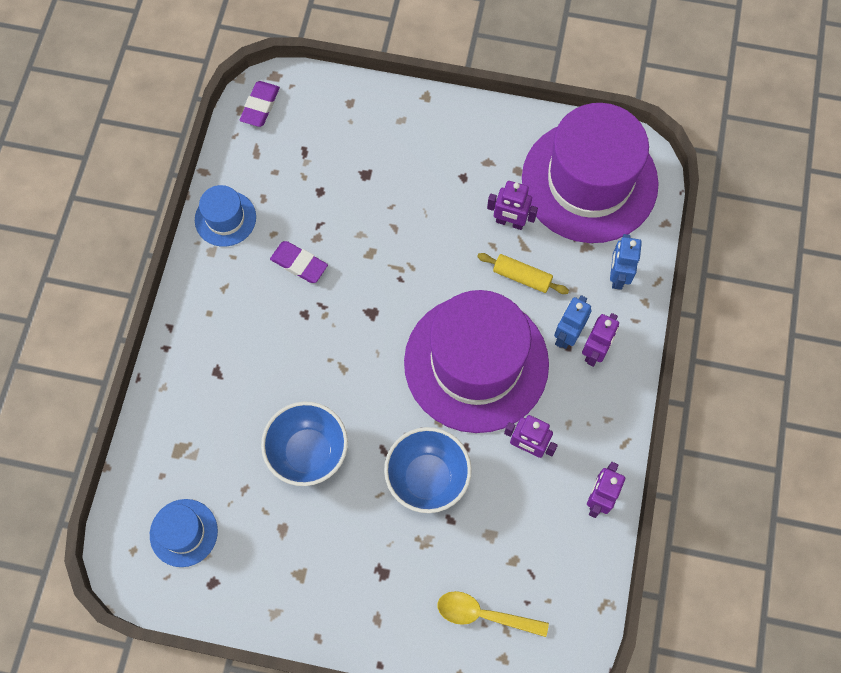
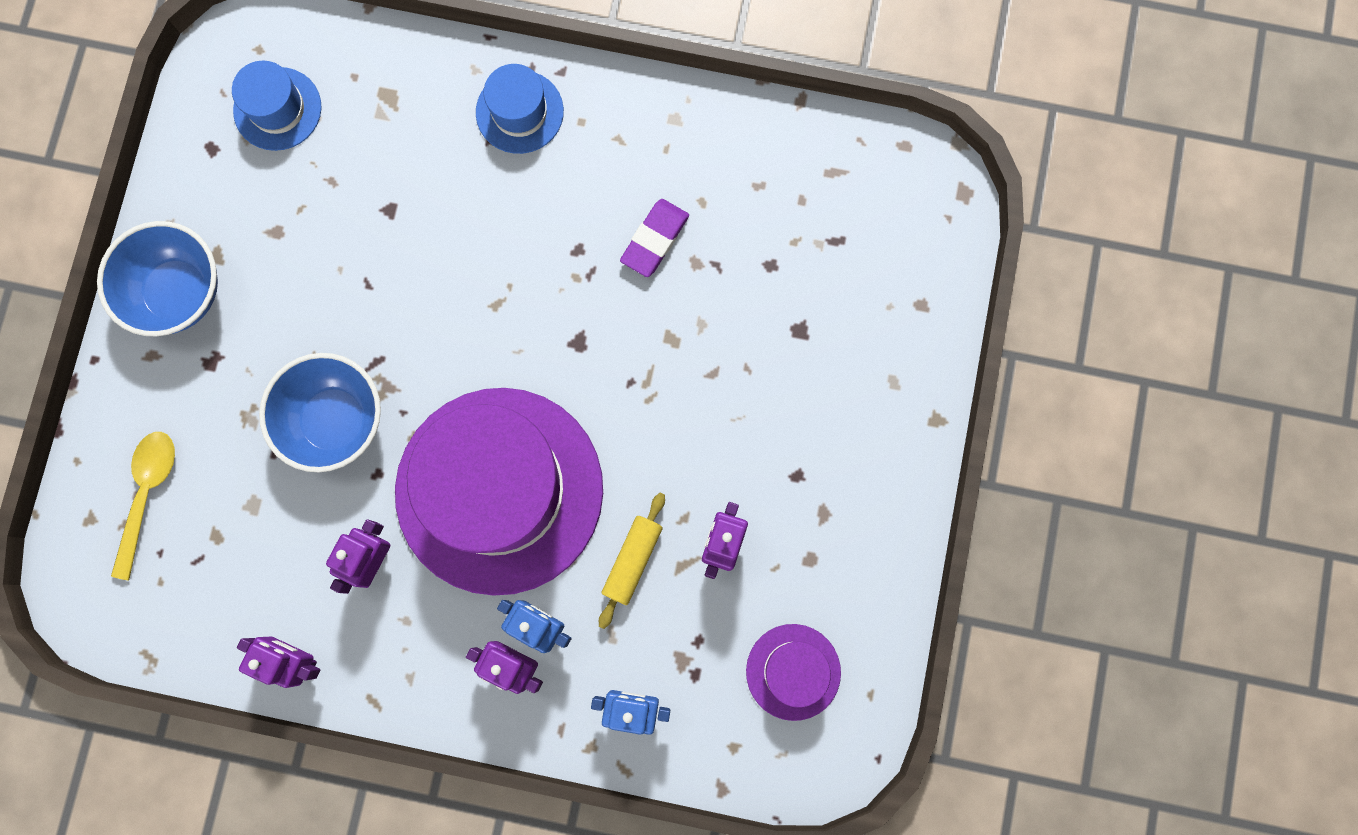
camera: 90 degrees right, 10 degrees up
blue hat [195,185,256,247] -> blue hat moved to [476,64,564,154]
purple eraser [240,81,280,127] -> none
blue bowl [261,402,348,486] -> blue bowl moved to [97,221,218,336]
purple hat [522,103,659,243] -> purple hat [746,624,841,721], size x0.45

